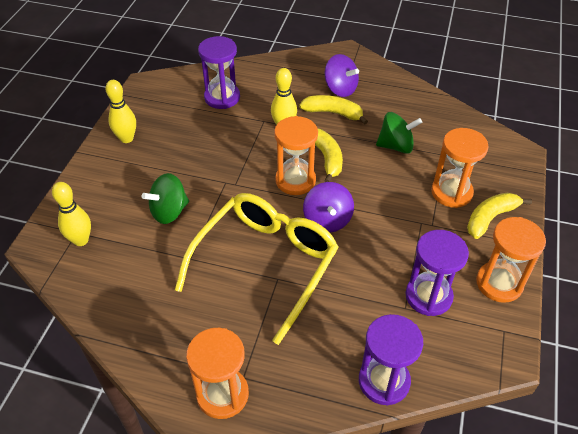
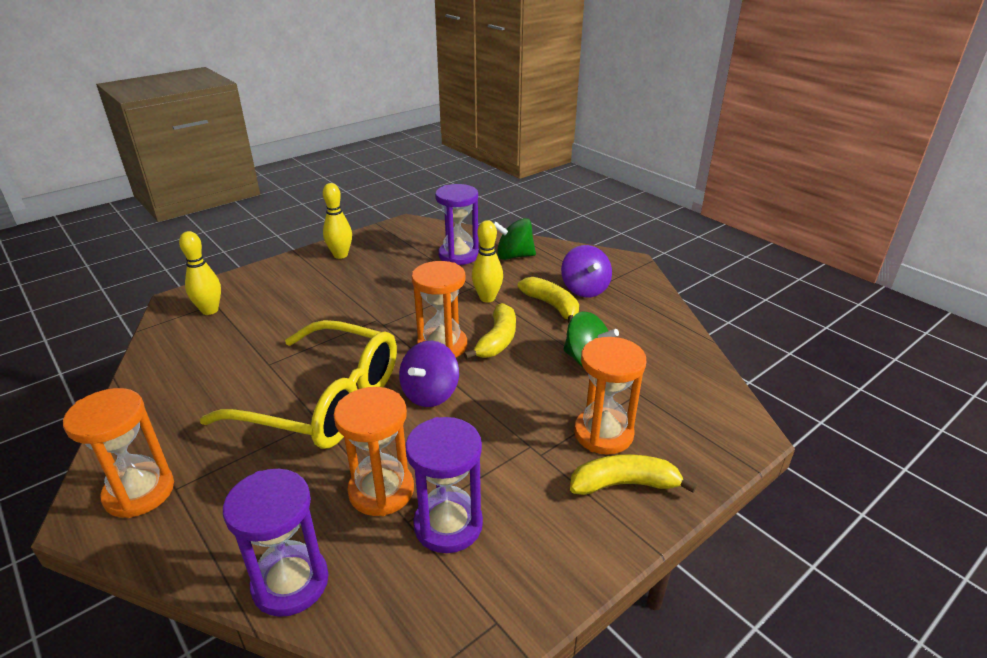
camera: 35 degrees right, 15 degrees down
green spinning top [142,173,189,224] -> green spinning top moved to [493,218,536,260]
yellow glasses [175,193,338,345] -> yellow glasses turned 45 degrees clockwise [200,320,397,449]
orange hourglass [476,217,546,303] -> orange hourglass moved to [334,387,414,516]

